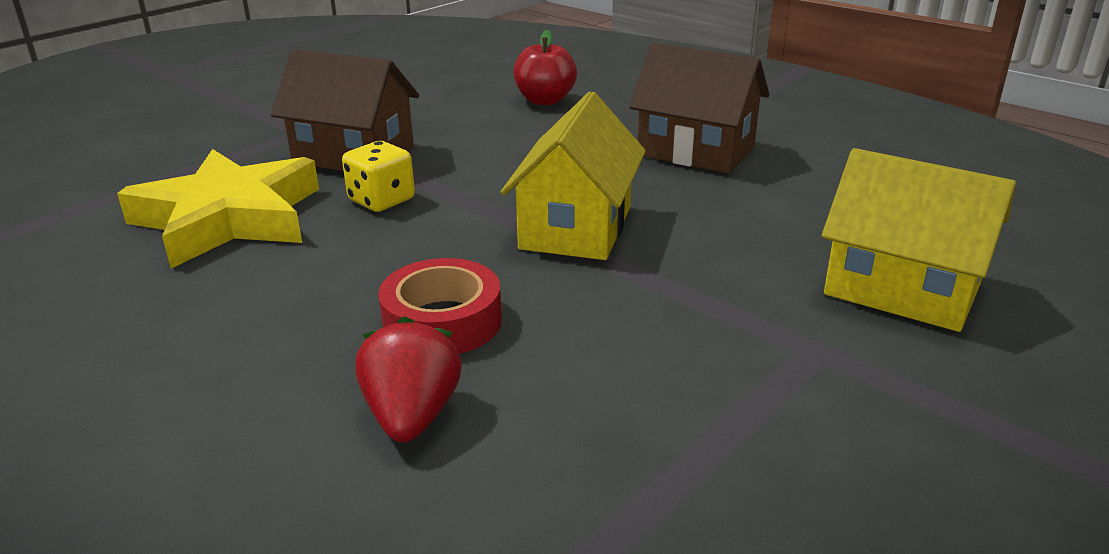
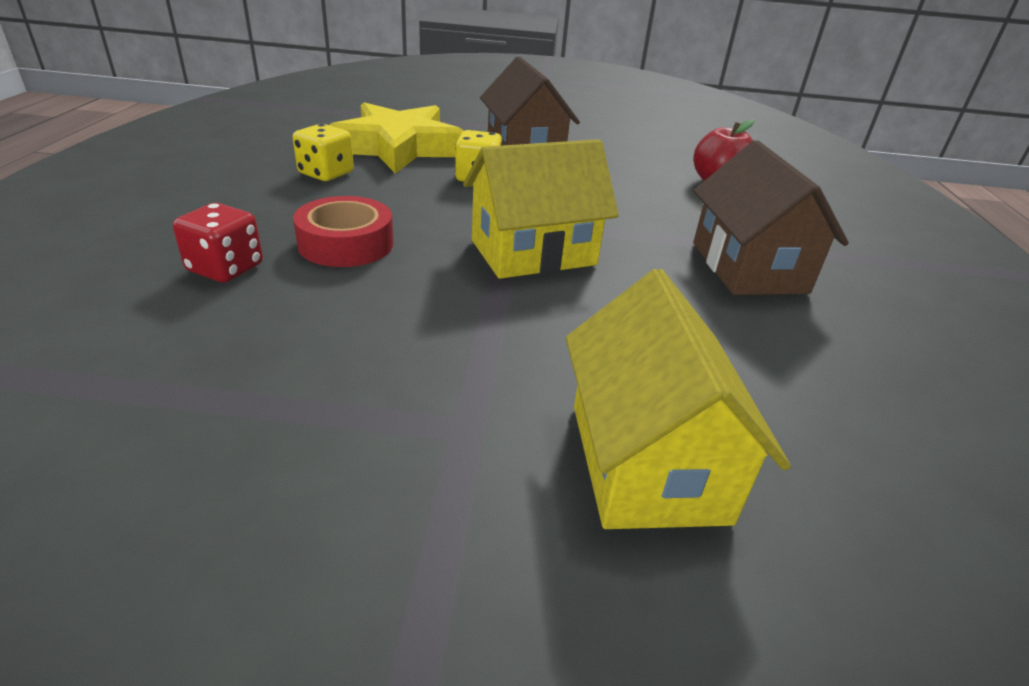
camera: 50 degrees right, 5 degrees up
red strawberry [355,316,462,442] -> red dice [173,203,263,283]
none -> yellow dice [292,124,354,181]

